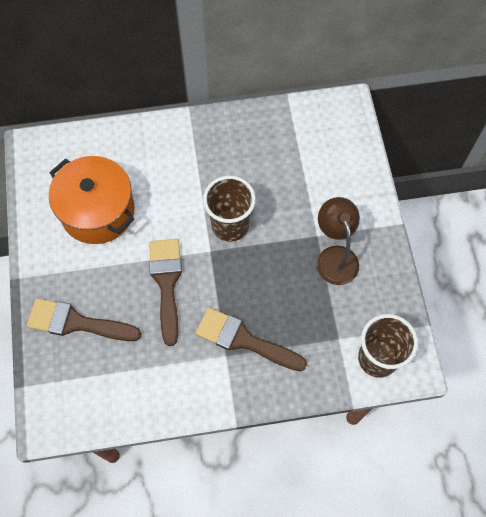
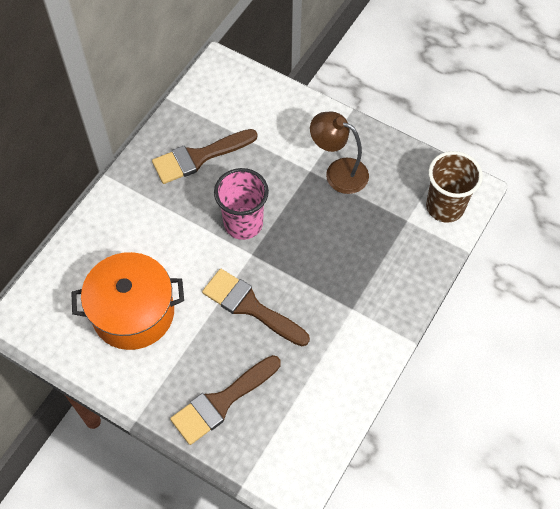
camera: 50 degrees left, 5 degrees down
brown brush [195,307,307,371] -> brown brush moved to [152,129,258,184]
brown cup [203,175,256,242] -> pink cup [214,168,269,240]

